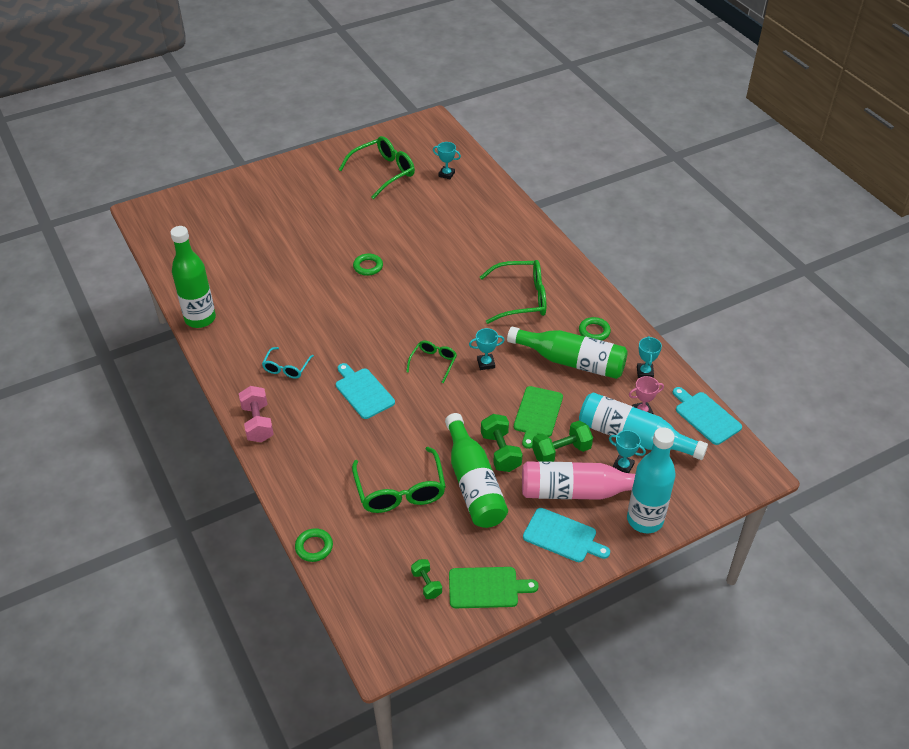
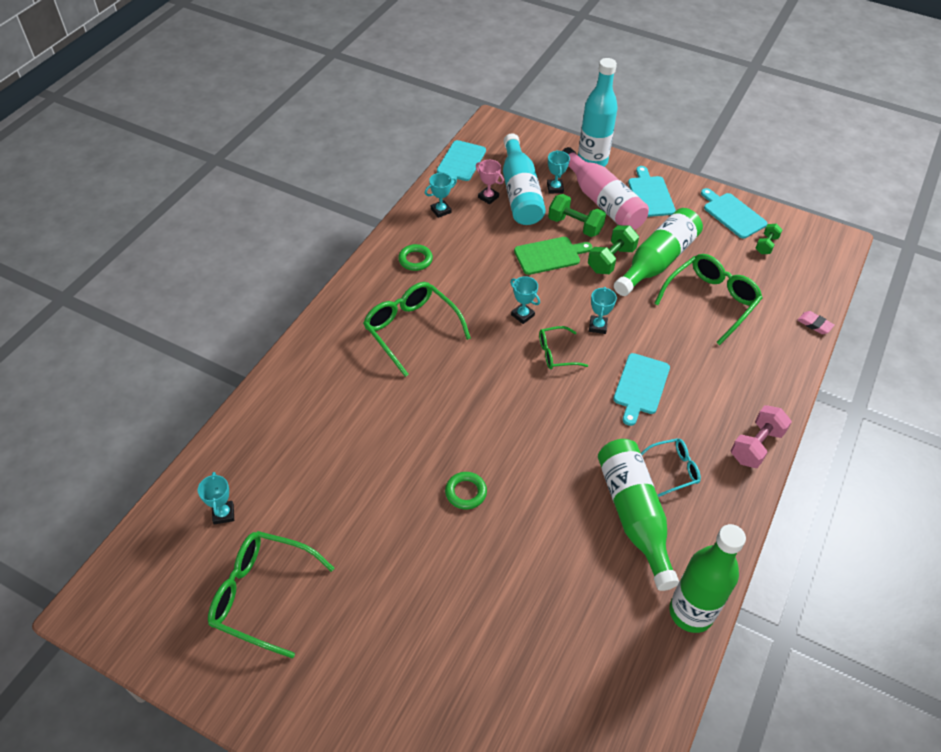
camera: 125 degrees left, 5 degrees up
green ring [295,528,333,562] -> pink eraser [798,311,835,334]
green cutting board [449,567,539,608] -> turquoise cutting board [701,188,767,239]
green bottle [507,326,628,379] -> green bottle moved to [598,439,679,591]
none -> turquoise trophy [589,287,617,334]

